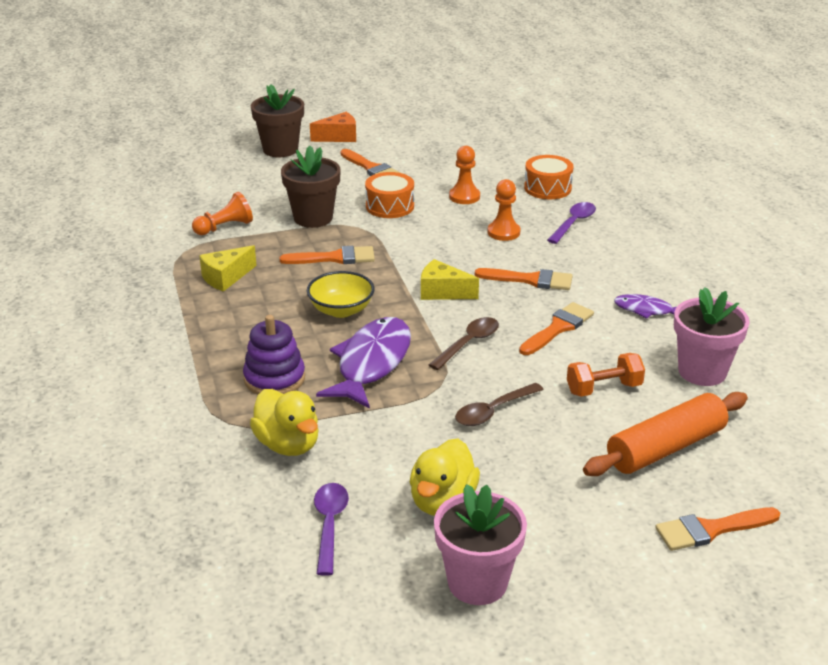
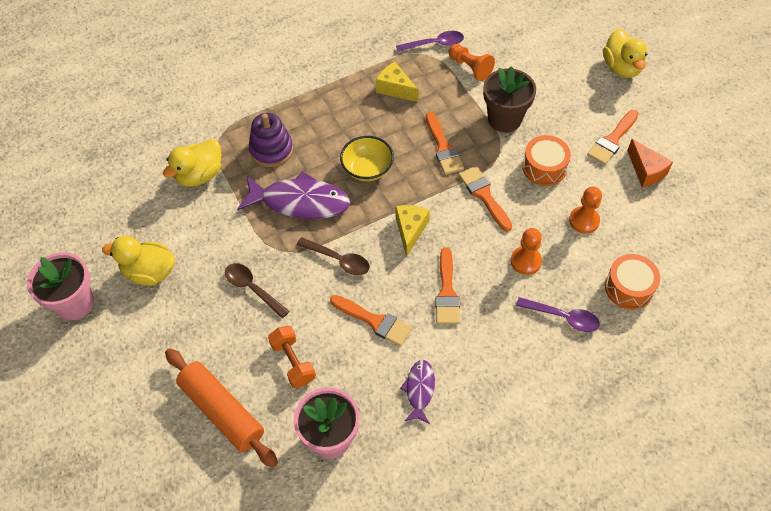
camera: 80 degrees right, 25 degrees up
brown flower pot [251,84,304,157] -> yellow duck [603,29,647,78]
orange cheese [310,112,356,142] -> orange cheese moved to [627,139,673,188]
purple spoon [314,483,349,576] -> purple spoon moved to [396,31,464,52]
orange brush [655,507,780,551] -> orange brush moved to [458,166,512,231]

